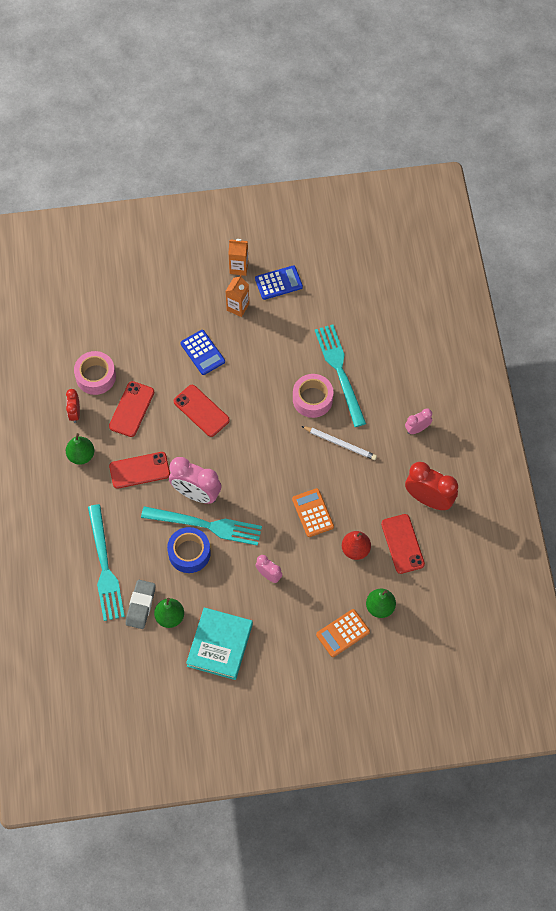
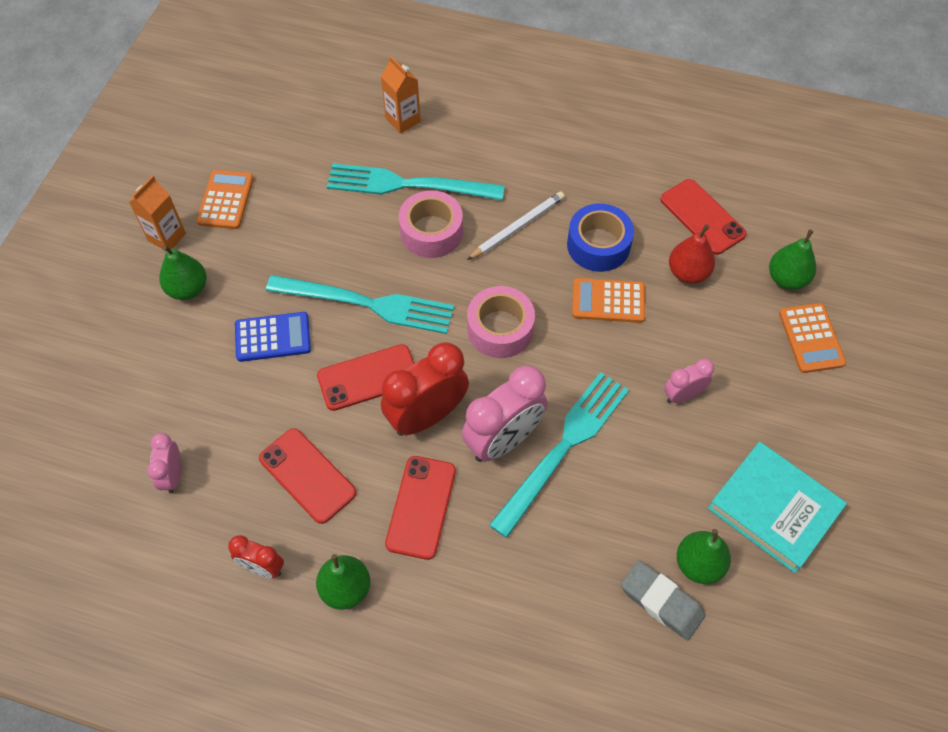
camera: 65 degrees left, 5 degrees down
pink tape [74,351,116,395] -> pink tape moved to [467,286,535,358]
turquoise fork [88,504,125,621] -> turquoise fork moved to [266,275,454,334]
blue tape [167,527,211,573] -> blue tape moved to [567,203,634,272]
orange carton [226,275,249,317] -> orange carton moved to [381,56,421,134]
blue calculator [255,265,303,300] -> orange calculator [197,170,254,229]
red phone [381,514,425,574] -> red phone turned 45 degrees clockwise [660,179,747,255]
pink clock [405,409,432,434] -> pink clock moved to [147,433,181,494]
red clock [405,462,458,510] -> red clock moved to [381,342,469,436]
none -> green pear [159,245,207,300]

